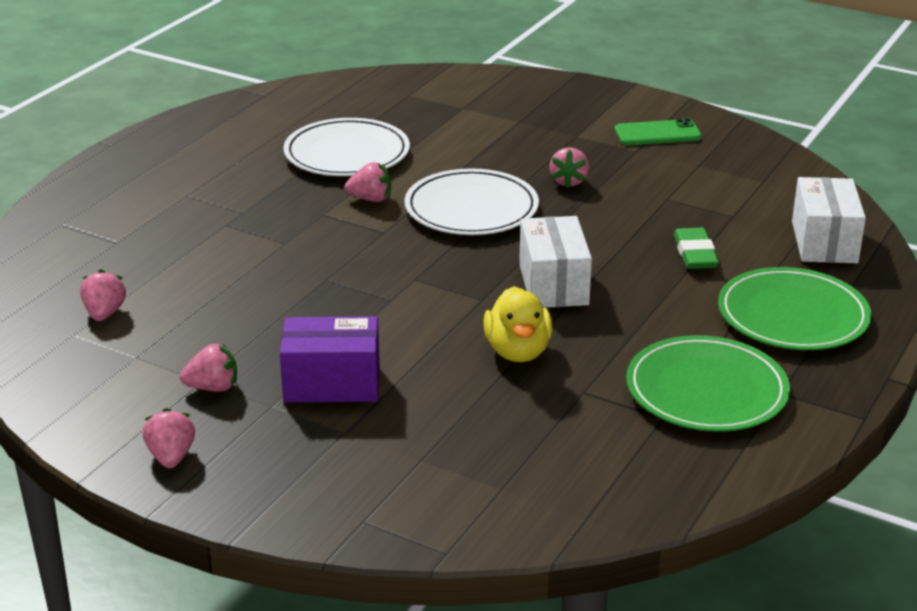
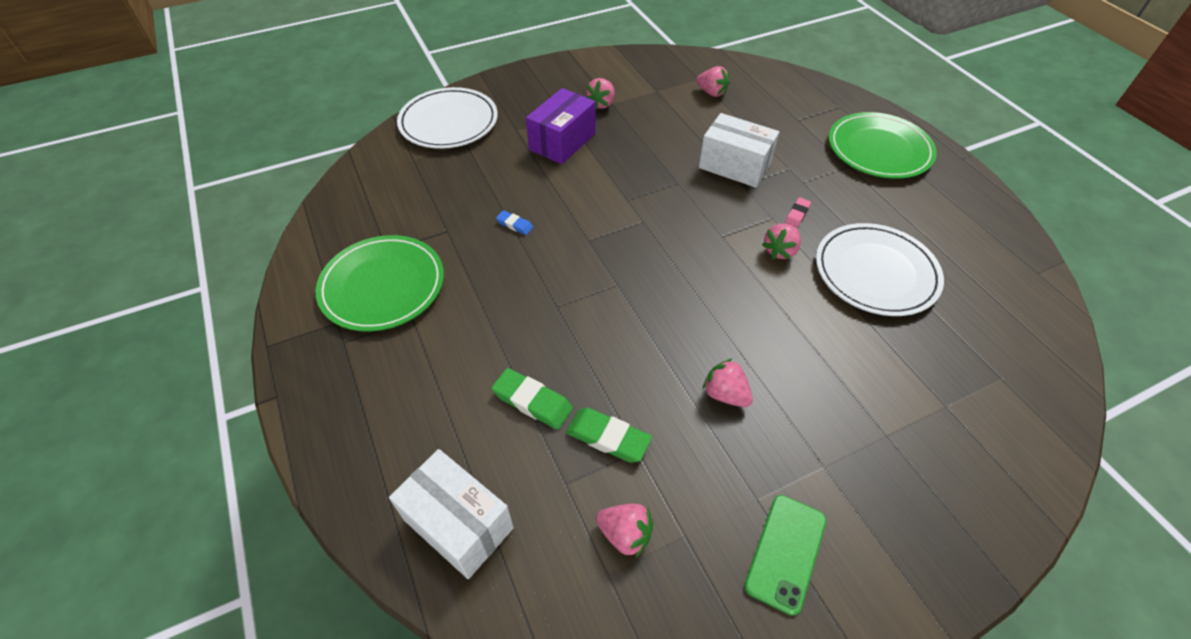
camera: 125 degrees right, 20 degrees up
pink strawberry [143,408,195,468] -> pink strawberry moved to [596,504,653,558]
white plate [404,168,539,235] -> white plate moved to [397,87,498,149]
yellow duck [483,286,553,362] -> blue eraser [496,210,533,235]
white box [519,216,592,308] -> white box moved to [699,113,779,188]
green plate [718,267,872,350] -> green plate moved to [829,112,937,179]
none -> green eraser [566,408,652,463]
none -> pink eraser [785,197,811,227]

